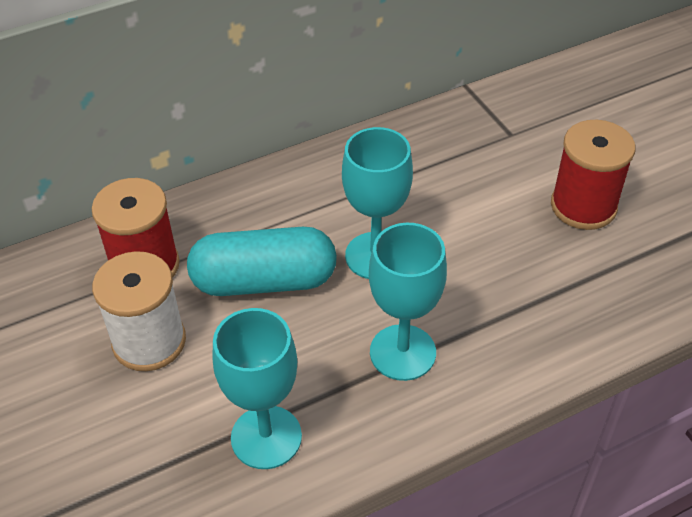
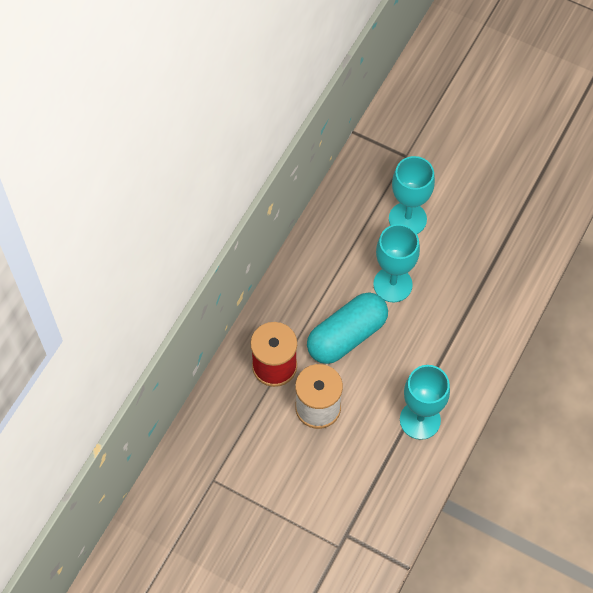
camera: 35 degrees left, 15 degrees up
turquoise goblet [369,223,447,381] -> turquoise goblet moved to [389,156,435,234]
red spool [551,120,635,230] -> none

